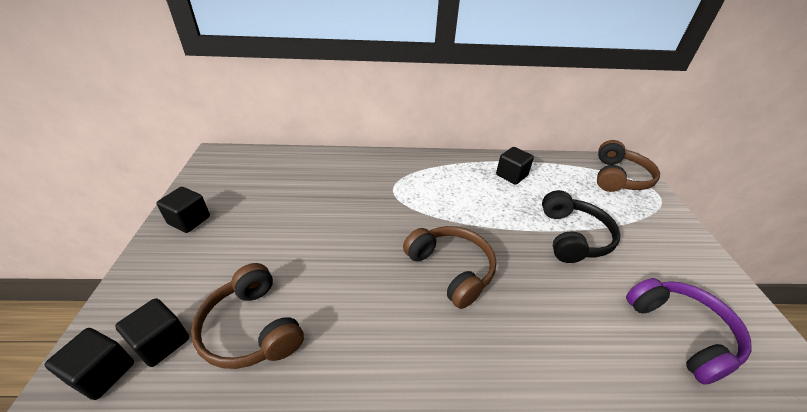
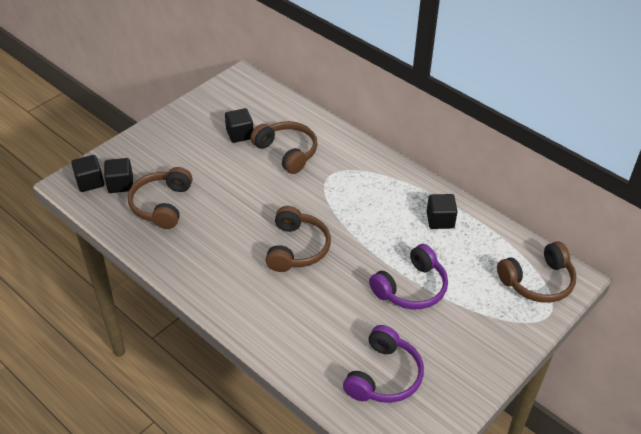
camera: 45 degrees right, 5 degrees up
black cube [157,187,210,233] -> black cube moved to [225,108,253,143]
black headphones [542,190,621,263] -> purple headphones [369,244,448,309]
none -> brown headphones [251,121,317,174]

